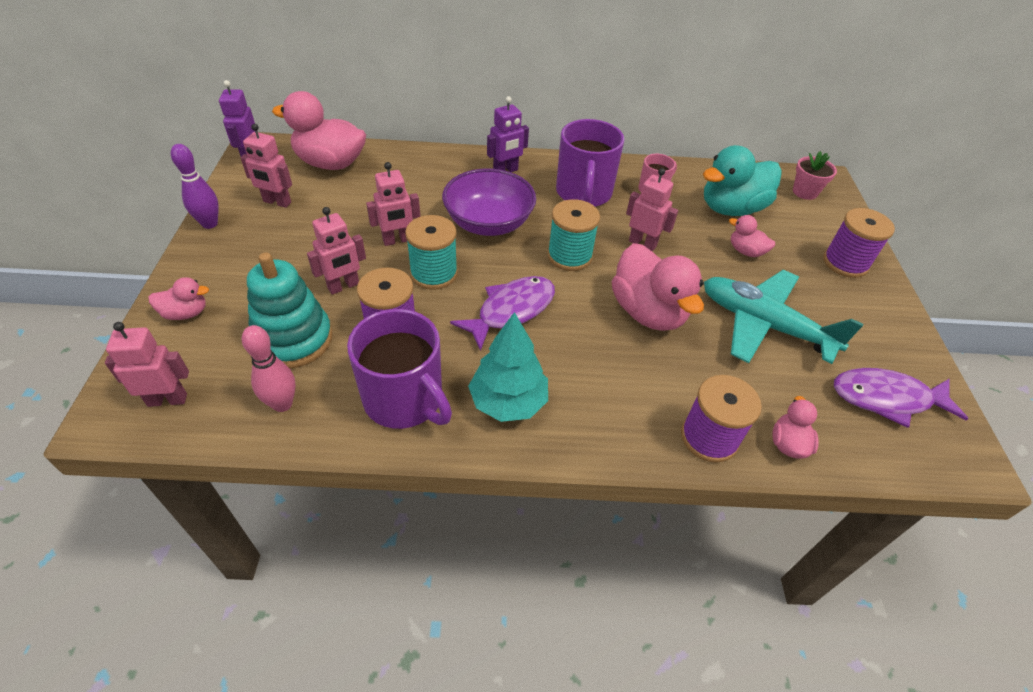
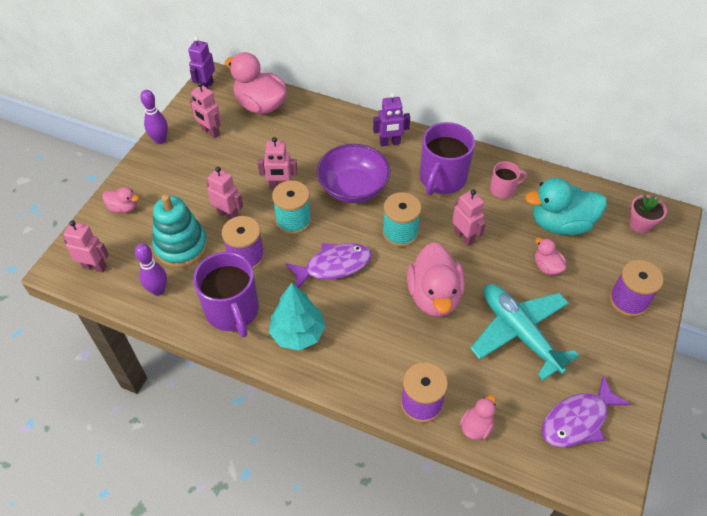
camera: 25 degrees right, 5 degrees up
pink bowling pin [242,325,296,412] -> purple bowling pin [135,243,167,296]
pink robot [307,207,366,295] -> pink robot turned 135 degrees counterclockwise [207,167,243,220]
purple fish [834,368,968,428] -> purple fish turned 60 degrees counterclockwise [542,375,631,447]

